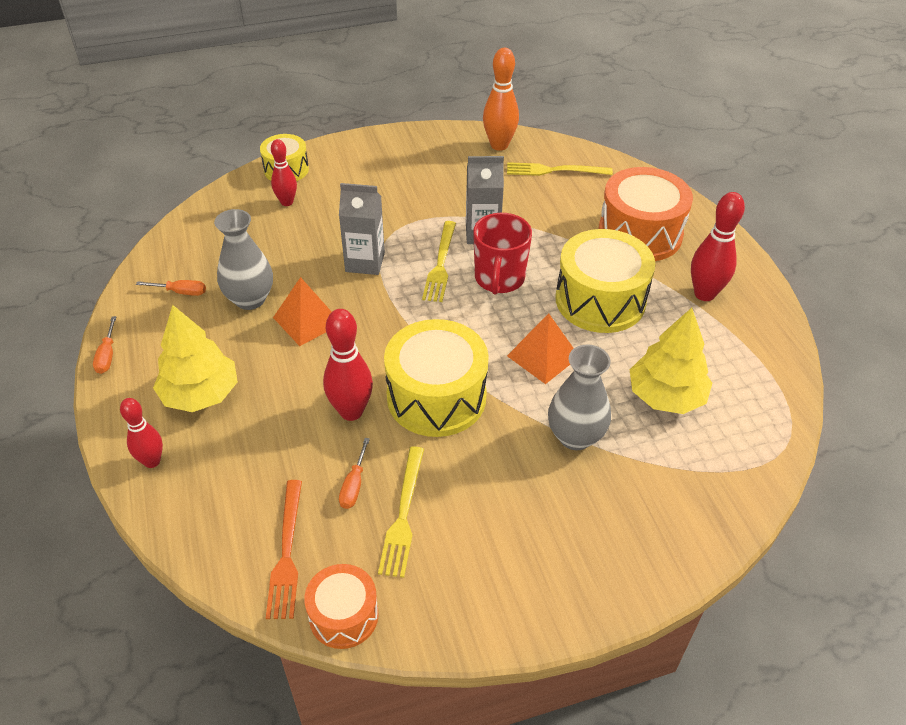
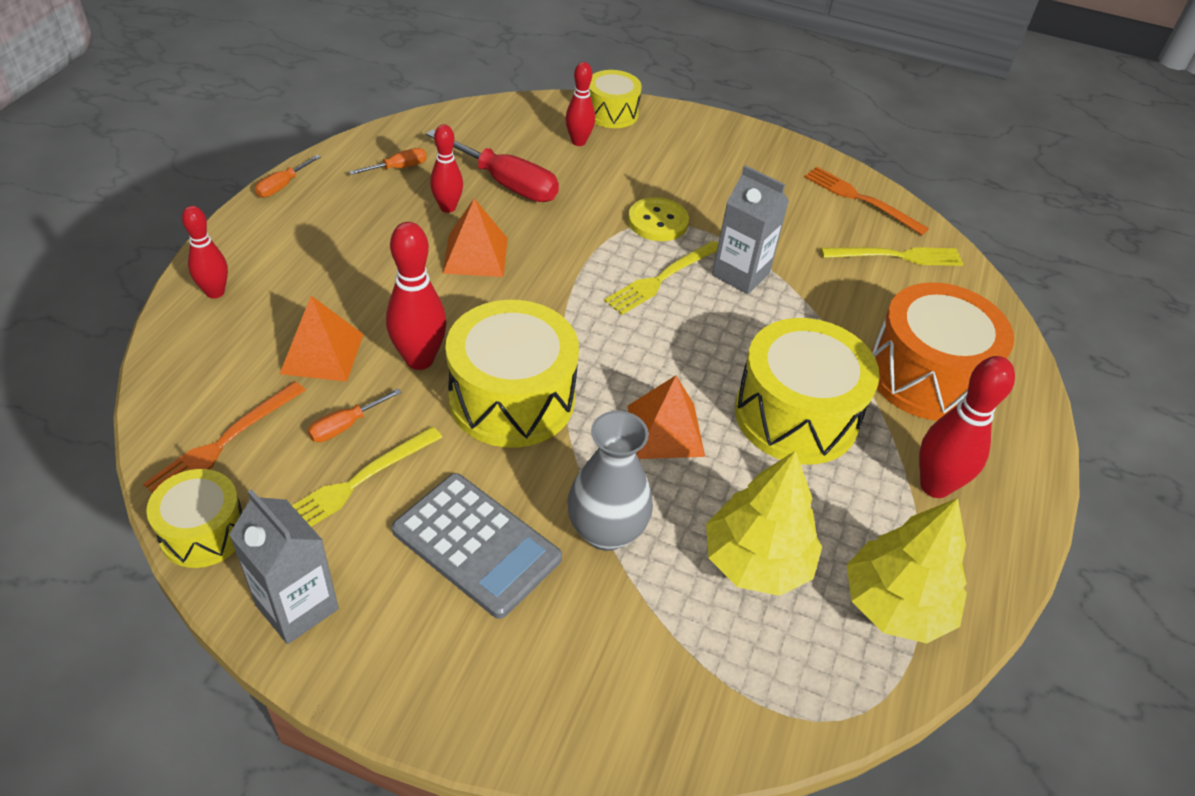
camera: 35 degrees right, 0 degrees up
orange screwdriver [136,280,206,296] -> orange screwdriver turned 75 degrees counterclockwise [349,148,427,175]
yellow tree [153,305,238,412] -> yellow tree moved to [847,498,967,643]
grey vase [214,209,273,310] -> red bowling pin [430,124,463,213]
orange drum [304,564,379,649] -> yellow drum [146,469,243,568]
grey carton [339,183,385,275] -> grey carton moved to [229,489,339,644]
red mug [473,213,532,295] -> none
orange bowling pin [483,48,519,151] -> orange fork [805,167,929,235]
yellow fork [507,162,613,176] -> yellow fork turned 135 degrees clockwise [821,247,964,266]
none -> orange pyramid [280,296,364,382]
none -> grey calculator [392,473,562,619]
none -> red screwdriver [426,129,559,202]
none -> yellow button [628,197,689,241]

